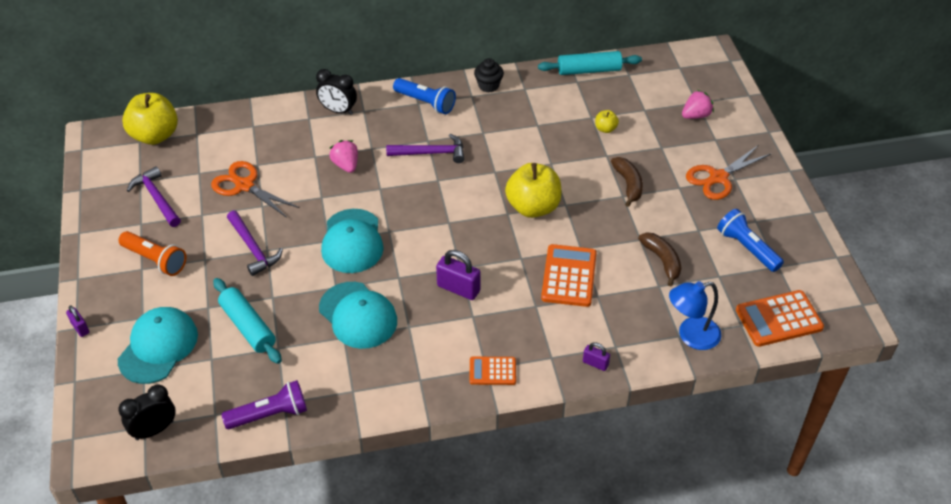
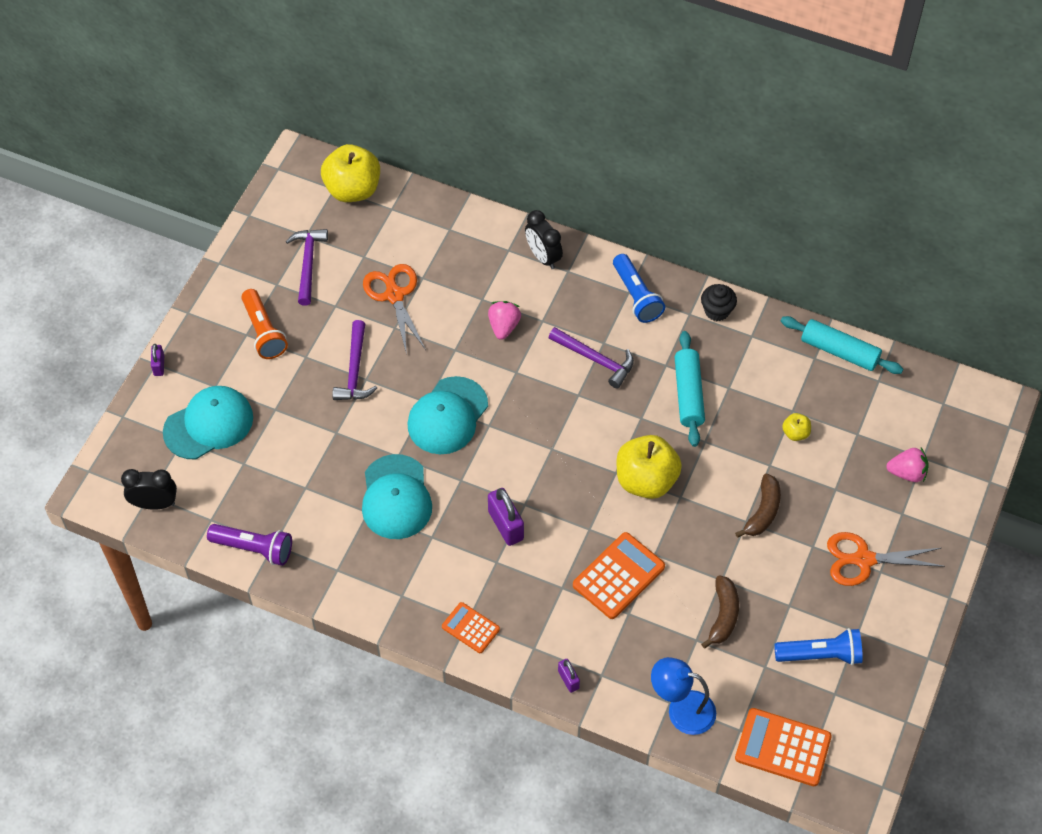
camera: 35 degrees right, 10 degrees up
turquoise rolling pin [213,278,282,364] -> turquoise rolling pin moved to [675,331,705,447]
blue flashlight [717,209,784,272] -> blue flashlight turned 90 degrees clockwise [774,628,863,665]

